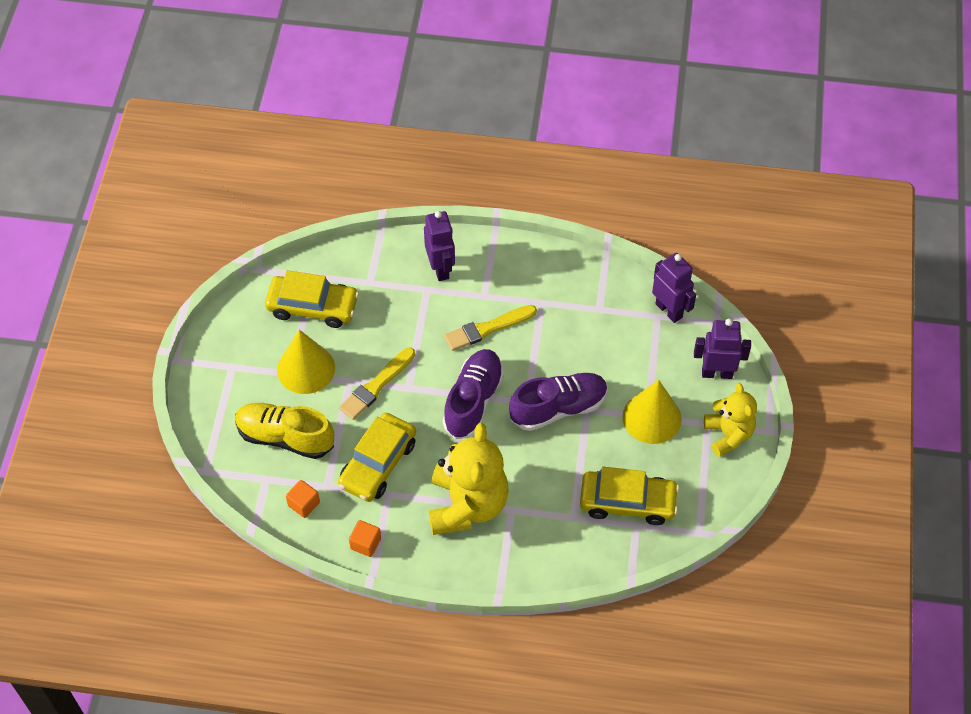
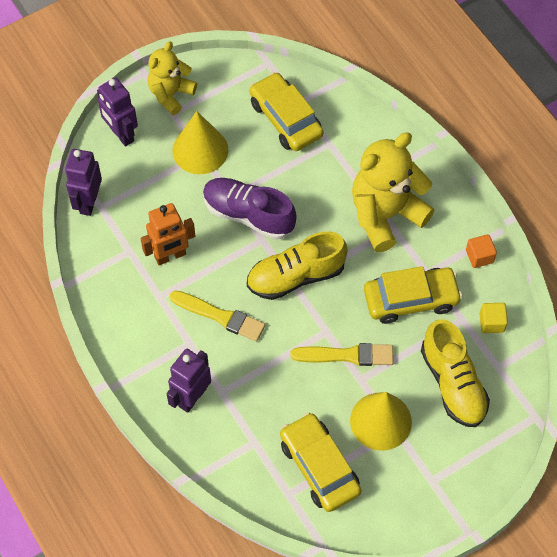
camera: 130 degrees left, 5 degrees up
orange cube [286,480,320,518] -> yellow cube [480,303,508,333]
purple shoe [443,349,504,439] -> yellow shoe [247,231,348,300]
none -> orange robot [141,203,195,265]

